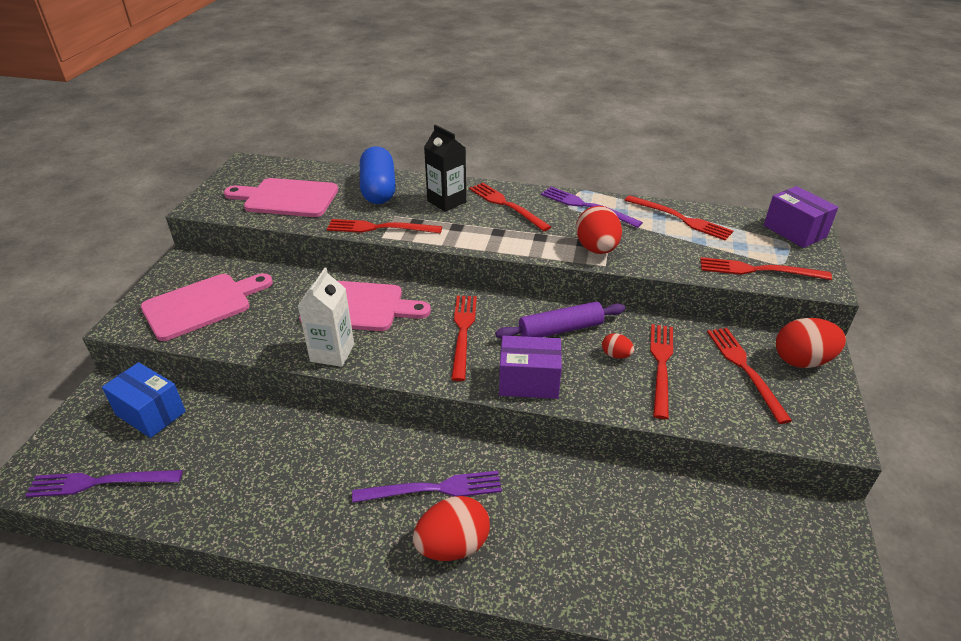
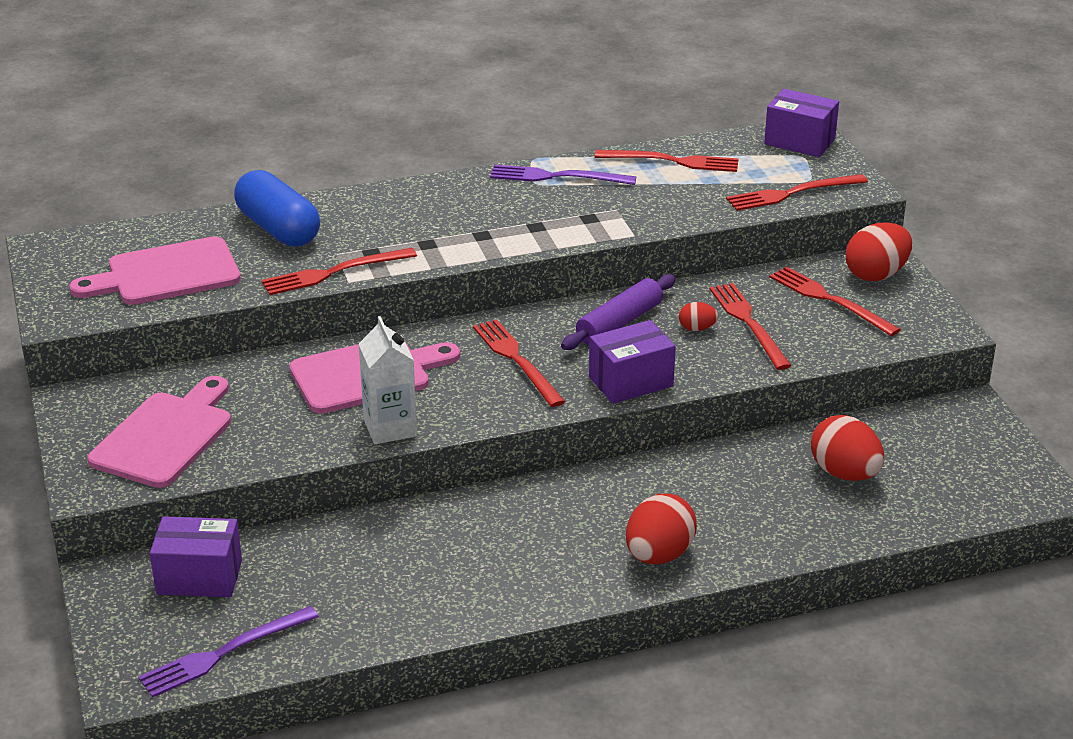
camera: 30 degrees left, 5 degrees down
blue box [102,362,186,438] -> purple box [150,516,242,597]
purple fork [352,471,502,503] -> none
black carton [424,125,466,212] -> none
red fork [469,183,551,231] -> none
red egg [576,206,622,254] -> red egg moved to [811,415,884,481]

